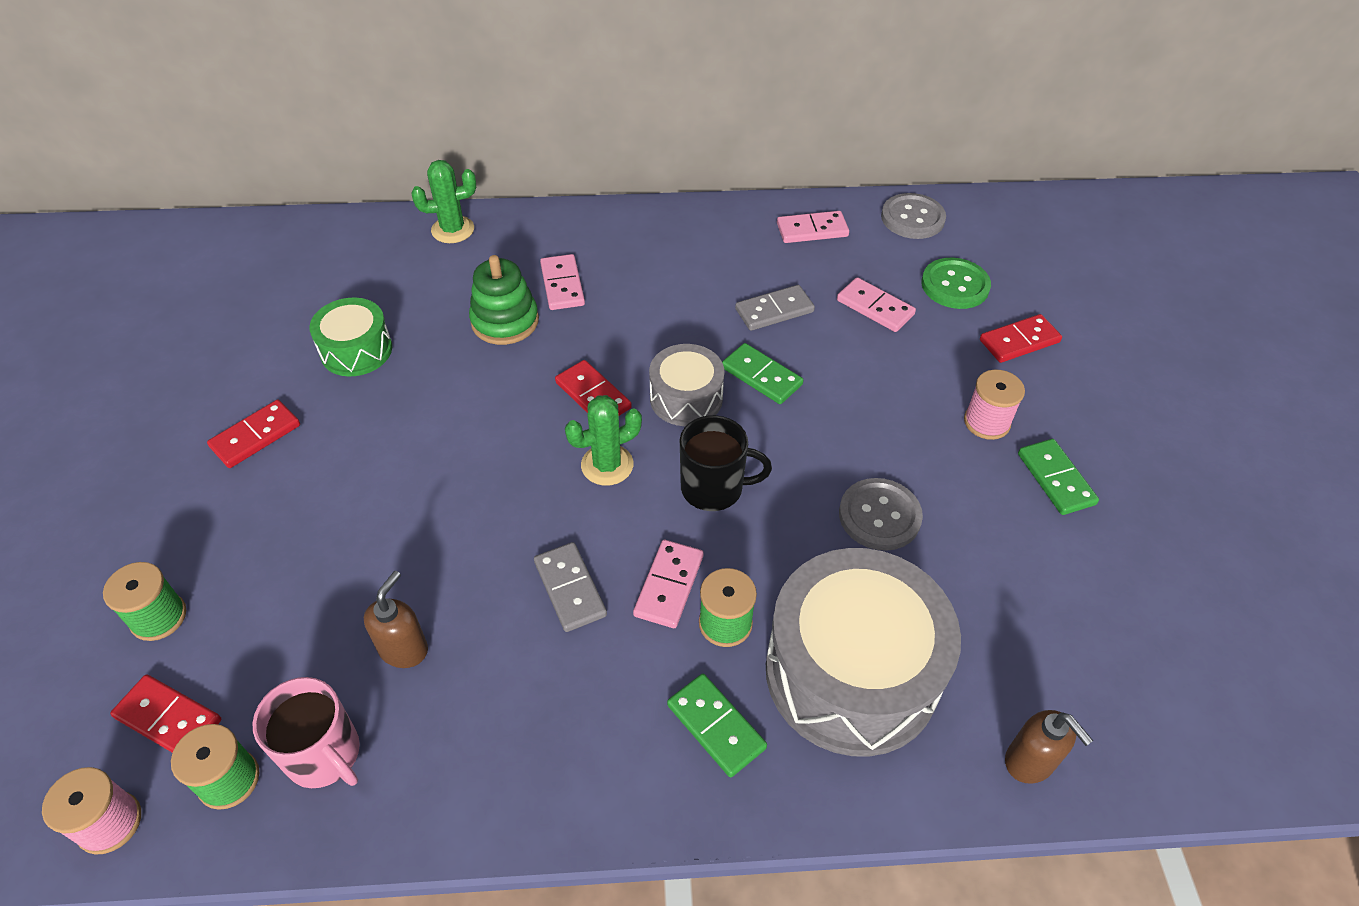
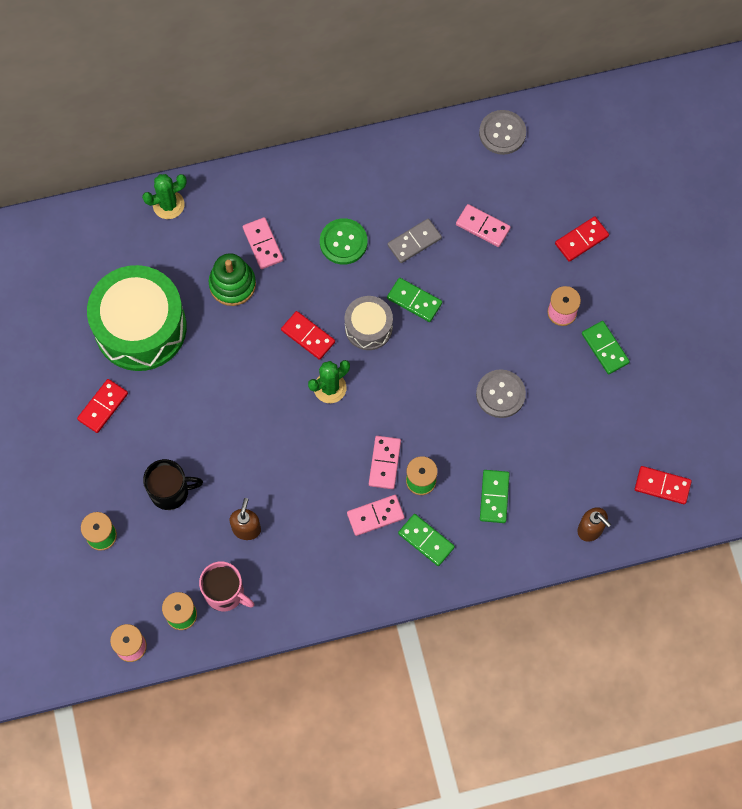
camera: 10 degrees left, 20 degrees up
red domino [110,674,221,753] -> red domino moved to [635,466,692,504]
green drum [310,298,392,376] -> green drum [87,265,187,371], size x1.93
grey domino [534,542,607,632] -> none
black mug [680,415,772,511] -> black mug moved to [143,459,203,510]
grey drum [766,548,961,757] -> green domino [480,470,510,523]
pink domino [777,211,849,243] -> pink domino moved to [347,495,405,536]
green button [921,258,991,309] -> green button moved to [320,218,368,265]

